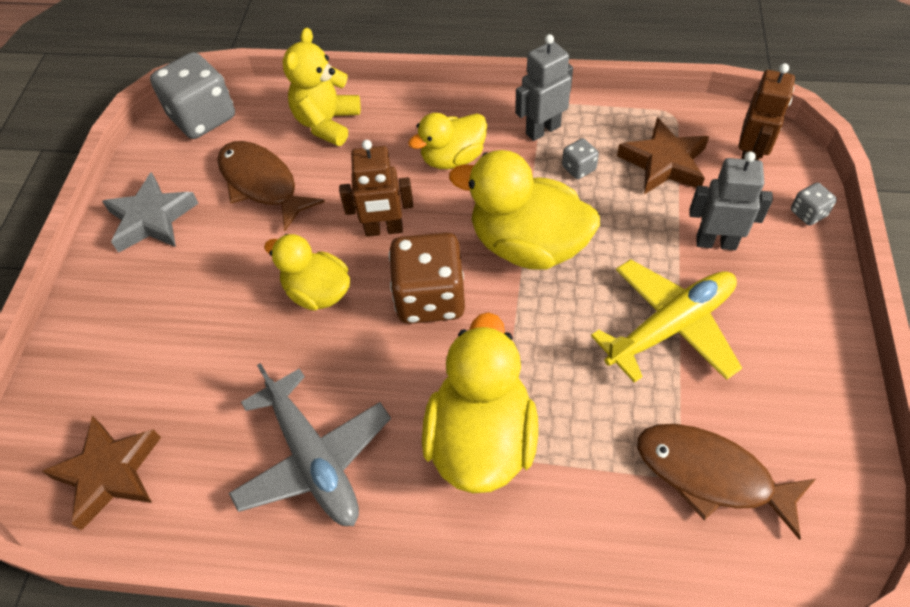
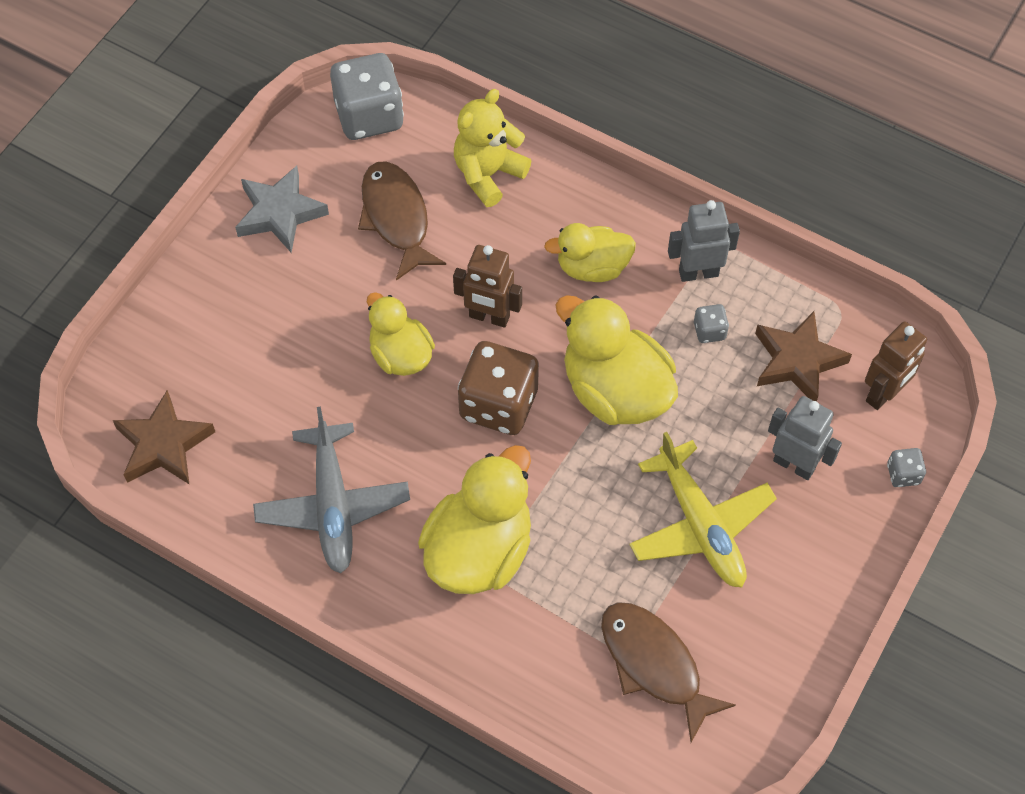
camera: 20 degrees right, 5 degrees up
yellow plane [591,259,742,383] -> yellow plane turned 75 degrees clockwise [629,432,777,587]

